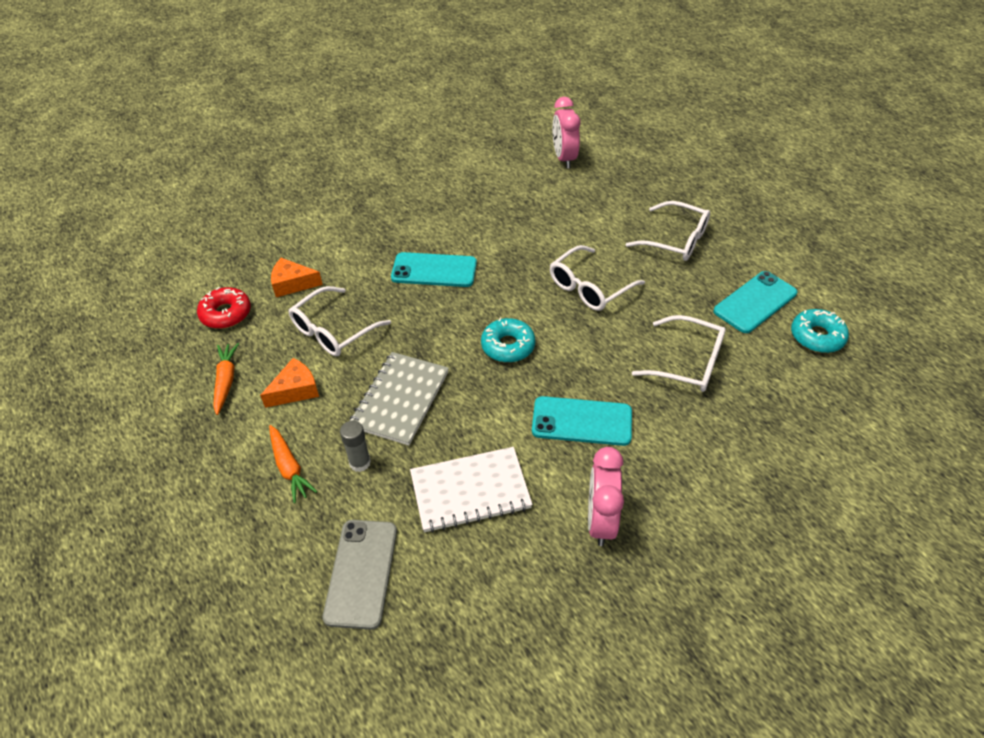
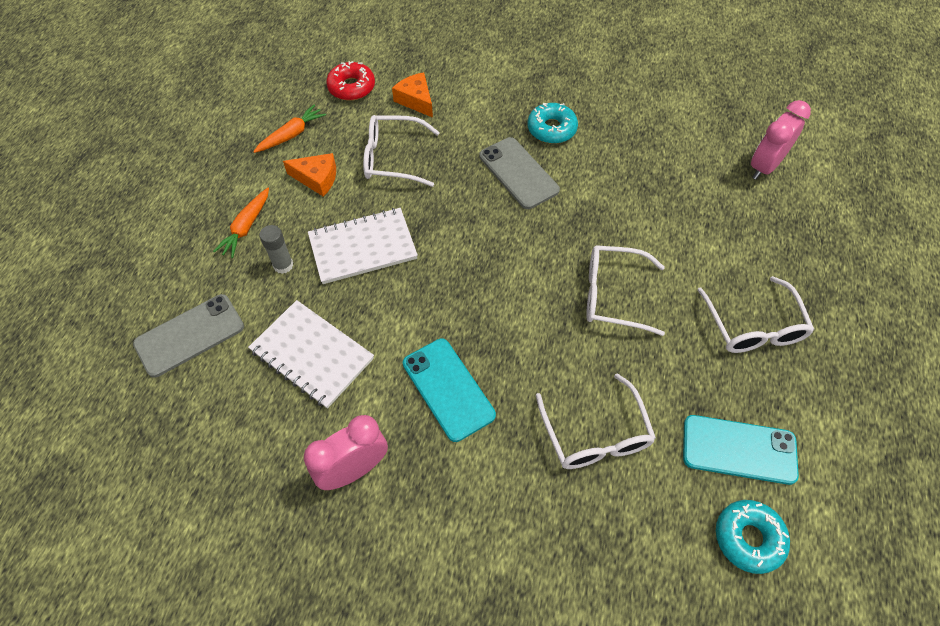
camera: 50 degrees right, 10 degrees up
grey notebook [350,352,449,446] -> white notebook [308,208,418,284]
turquoise phone [391,252,477,287] -> grey phone [479,137,560,209]
turquoise donut [481,318,535,362] -> turquoise donut moved to [527,103,578,144]

